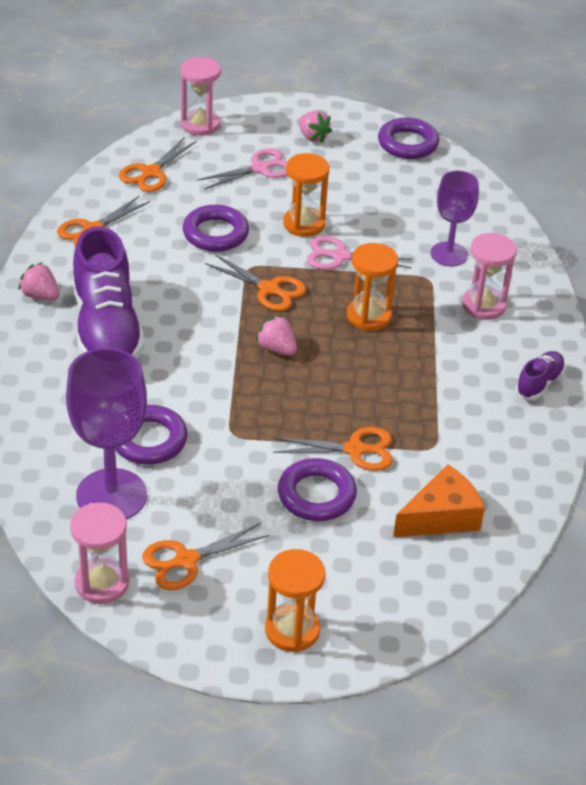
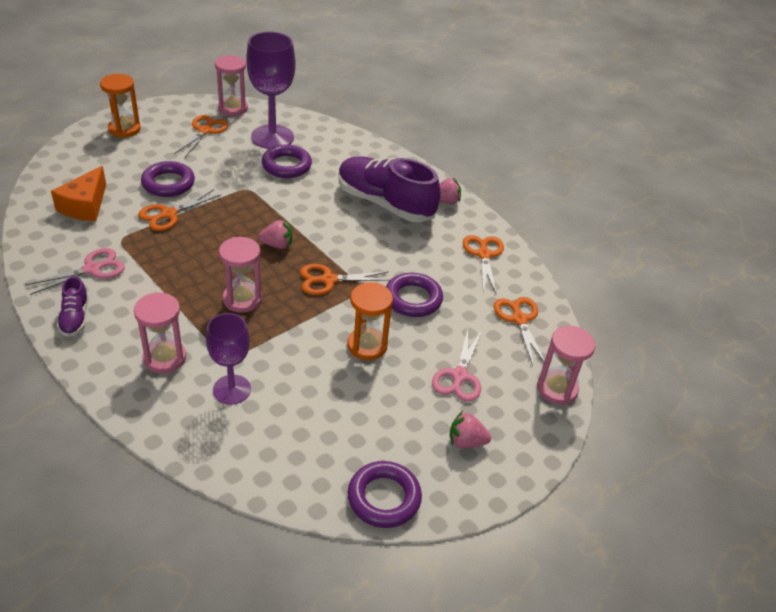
camera: 135 degrees right, 0 degrees up
pink scissors [307,236,413,270] -> pink scissors moved to [25,248,125,295]
orange hourglass [347,243,398,331] -> pink hourglass [219,237,262,313]

